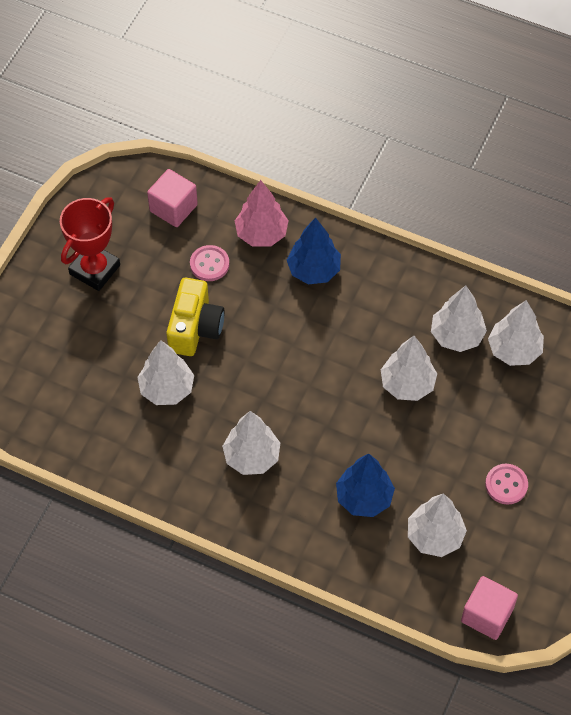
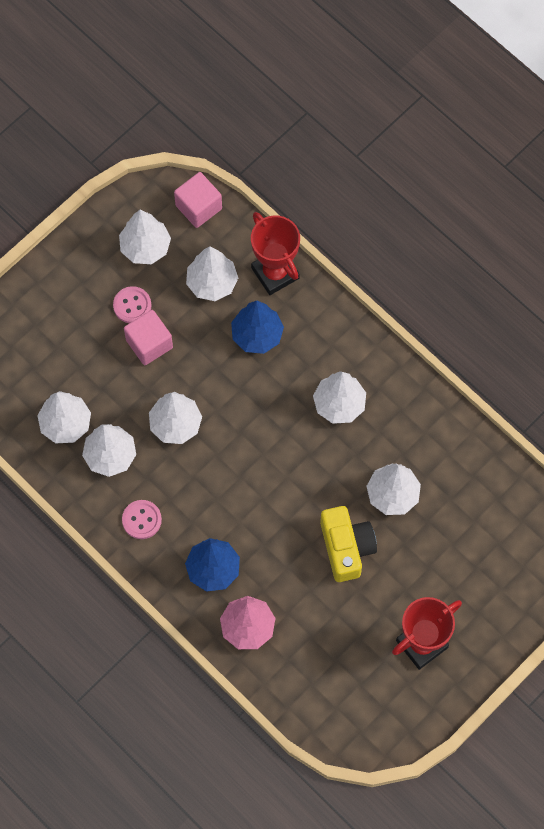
camera: 160 degrees left, 10 degrees up
pink cube [147,169,198,227] -> pink cube moved to [124,310,173,365]
yellow camera [166,278,225,356] -> yellow camera turned 135 degrees clockwise [320,506,377,582]
pink button [190,245,229,281] -> pink button moved to [122,500,162,539]
none -> white tree [119,210,171,264]
none -> red trophy [251,212,300,295]

